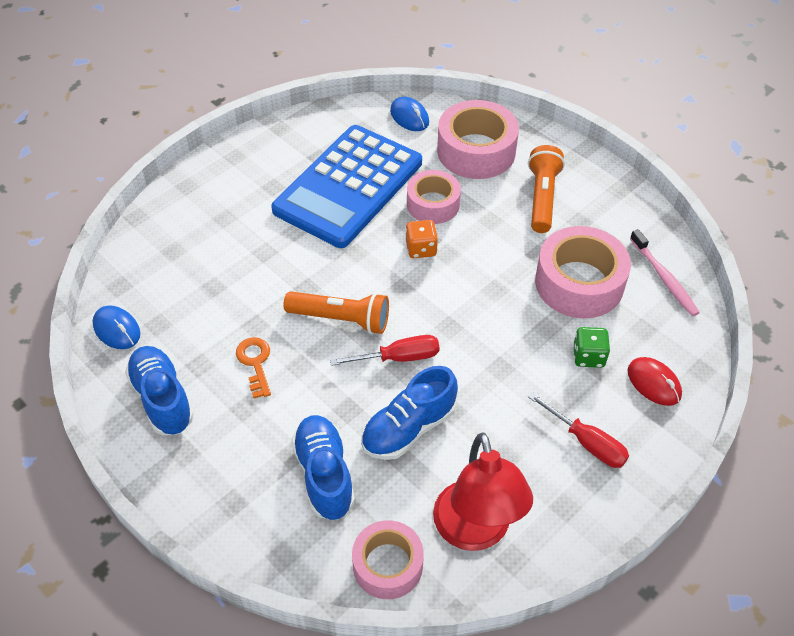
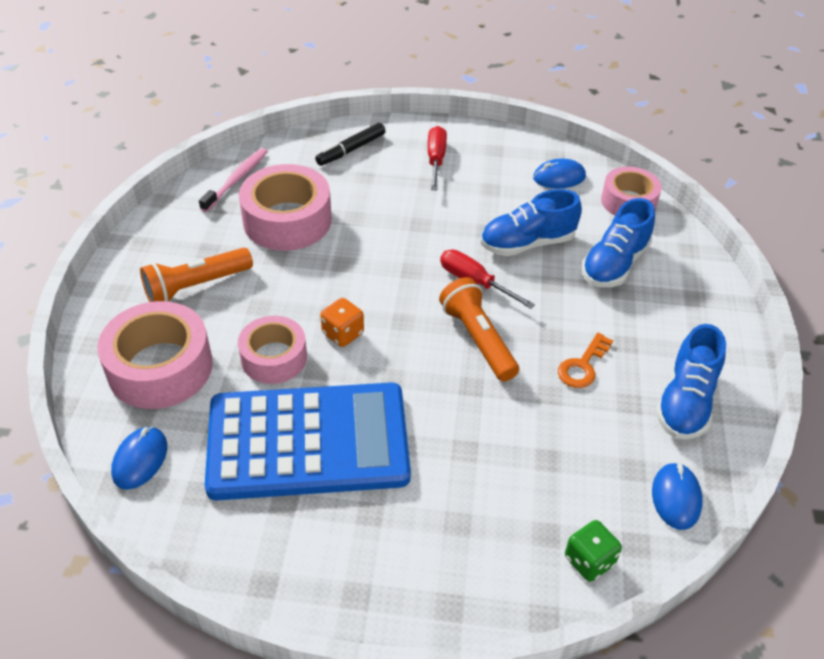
camera: 130 degrees left, 5 degrees down
blue shoe [361,366,458,460] -> blue shoe turned 150 degrees clockwise [481,189,582,256]
red lamp [433,433,533,551] -> blue mouse [533,159,586,189]
green dice [573,327,610,368] -> green dice moved to [565,520,622,582]
red mouse [628,357,682,406] -> black marker [315,123,385,166]

